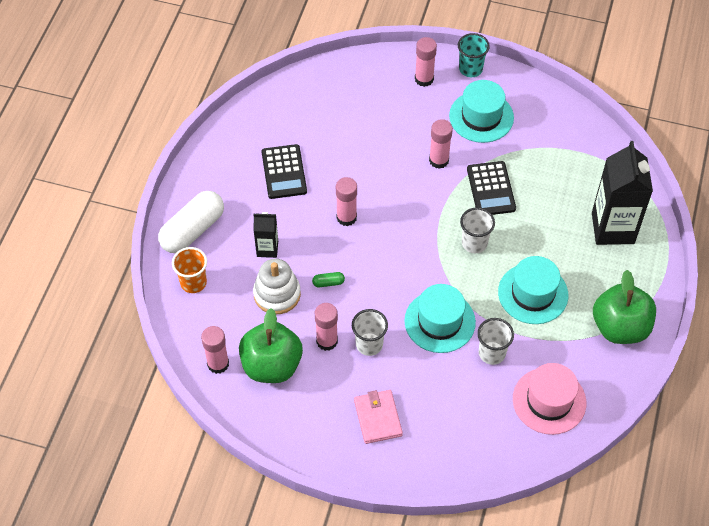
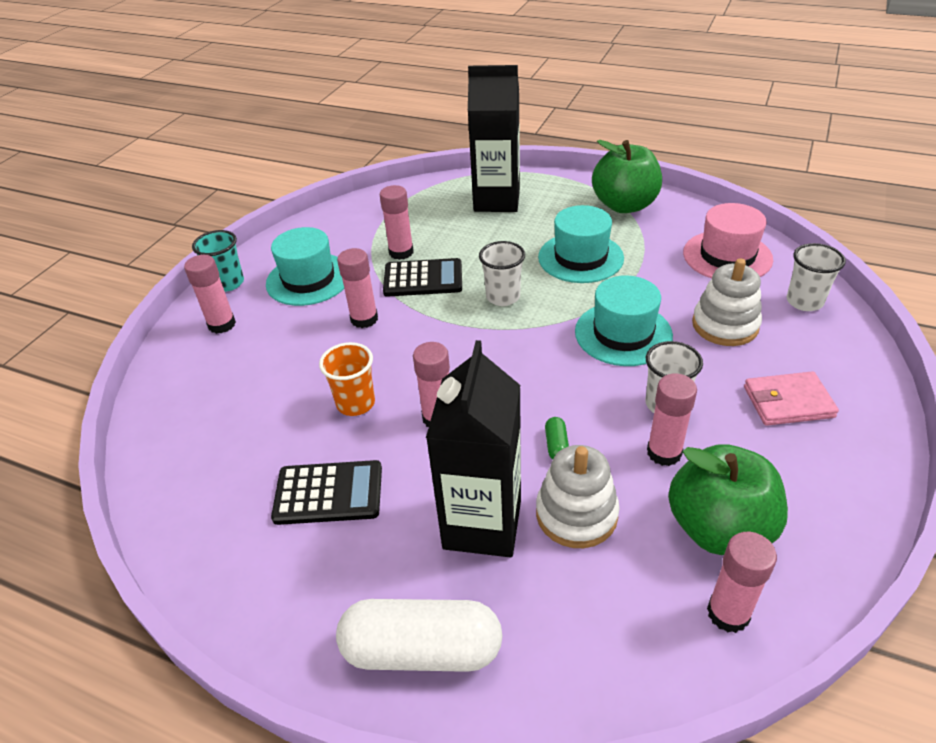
camera: 80 degrees left, 15 degrees down
white capsule [158,191,224,253] -> white capsule turned 45 degrees counterclockwise [336,599,503,672]
orange cup [172,247,207,293] -> orange cup moved to [319,342,375,416]
black carton [253,212,278,258] -> black carton [426,340,521,557], size x1.94
white cup [477,318,514,365] -> white cup moved to [787,243,846,311]
none -> pink glue stick [380,185,414,260]
none -> white stacking toy [692,258,762,346]

